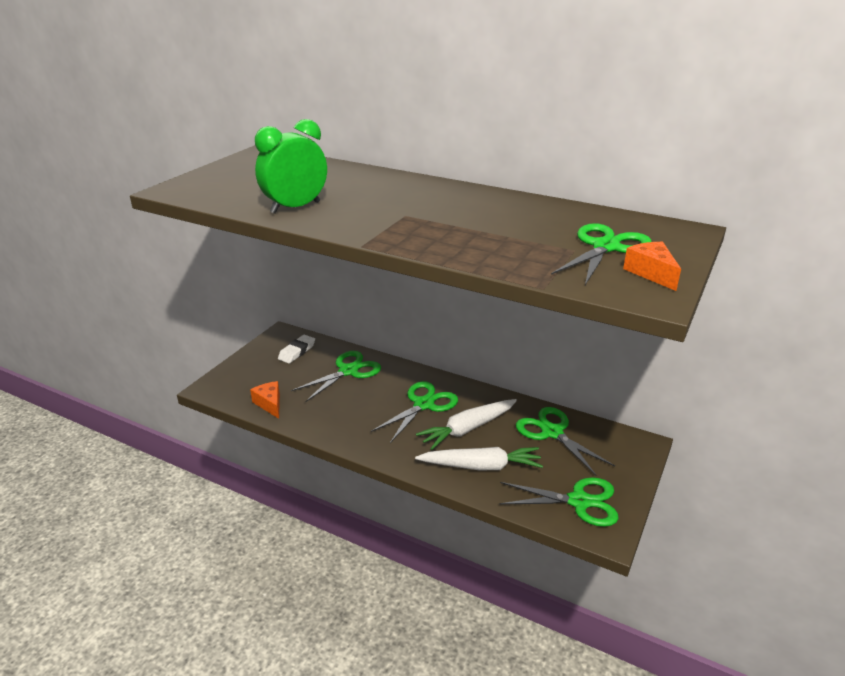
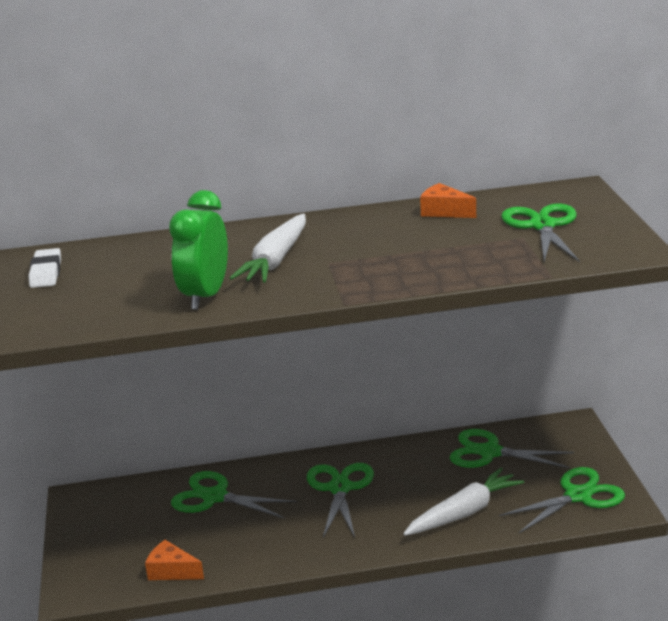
camera: 35 degrees left, 5 degrees down
white eraser [278,335,315,363] -> white eraser moved to [29,248,61,288]
green scissors [291,351,381,402] -> green scissors turned 75 degrees counterclockwise [171,471,297,518]
white carrot [416,399,517,450] -> white carrot moved to [229,214,306,283]
orange cheese [623,242,681,291] -> orange cheese moved to [420,183,476,218]

